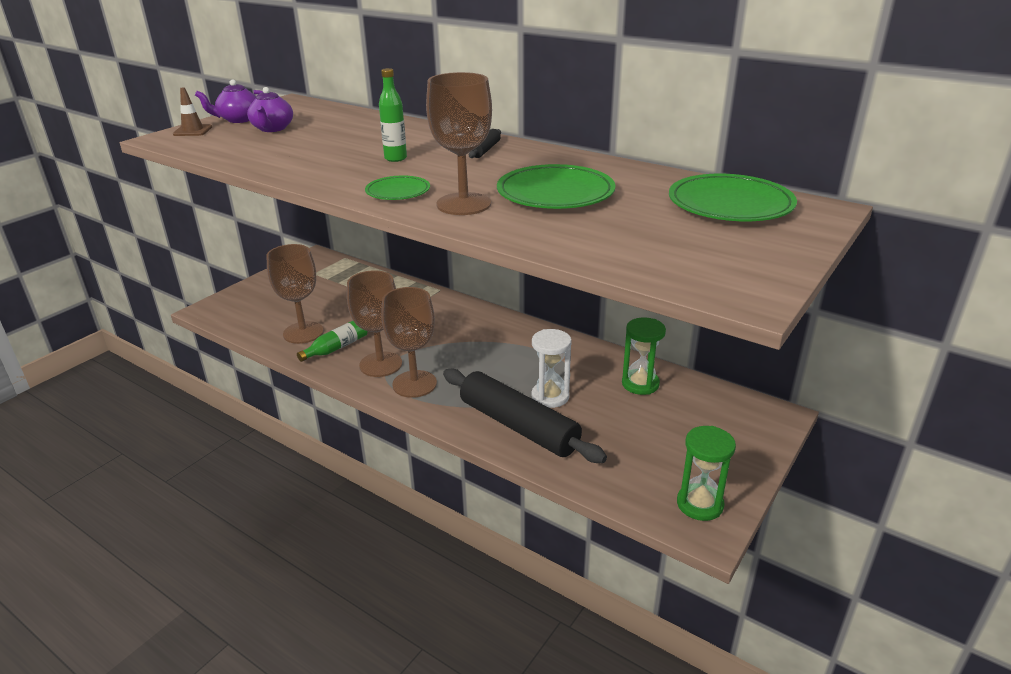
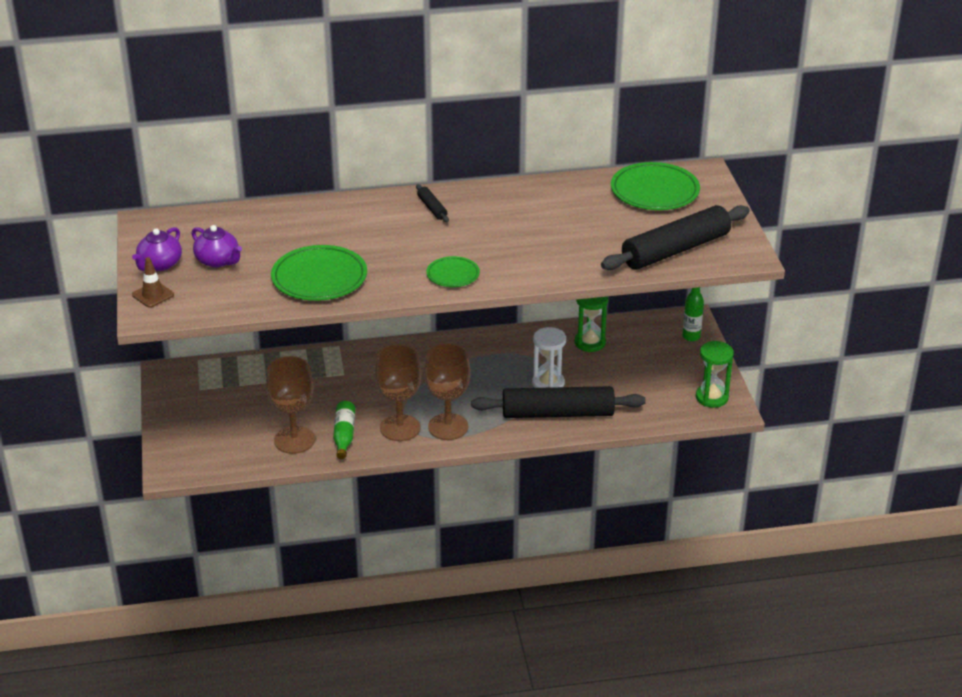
camera: 45 degrees left, 5 degrees up
green bottle [379,68,407,162] -> green bottle moved to [682,287,704,341]
brown goblet [426,72,492,215] -> none
green plate [497,164,615,209] -> green plate moved to [271,245,367,301]
none -> black rolling pin [601,205,750,270]

